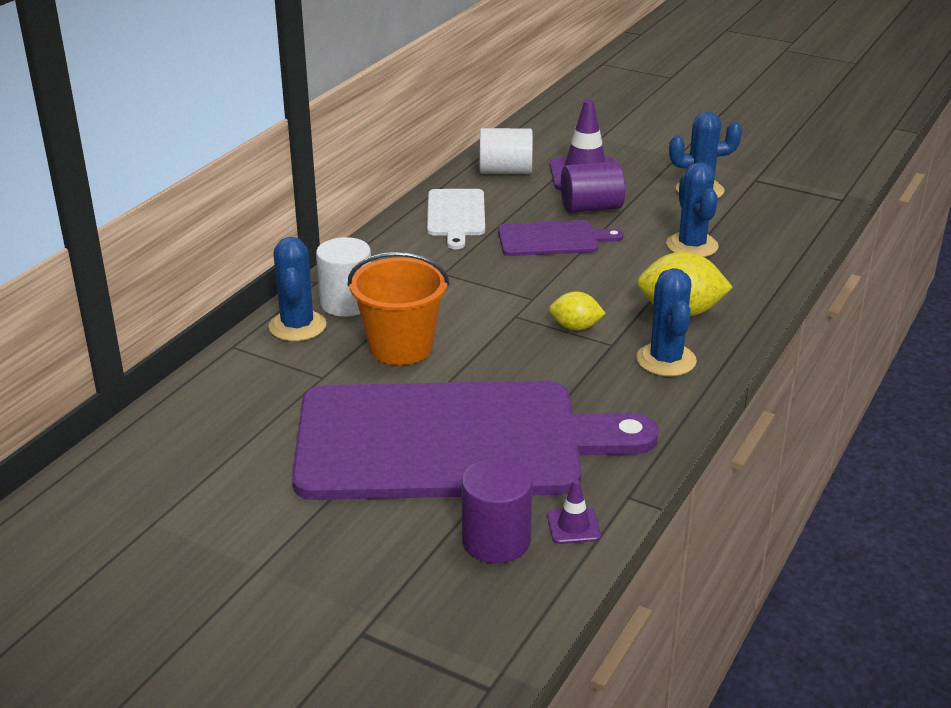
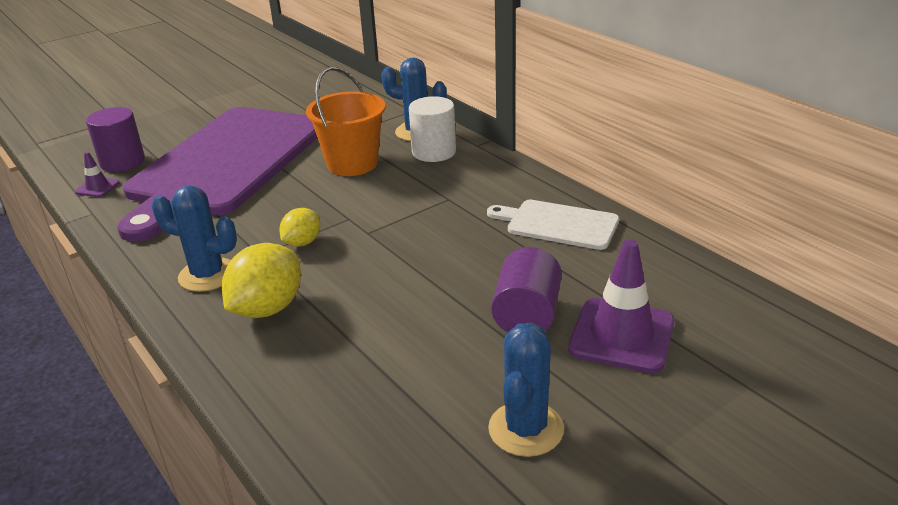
camera: 115 degrees right, 0 degrees up
white cylinder [480,128,533,174] -> none
purple cutting board [498,220,623,256] -> none
blue cactus [666,162,719,257] -> none

